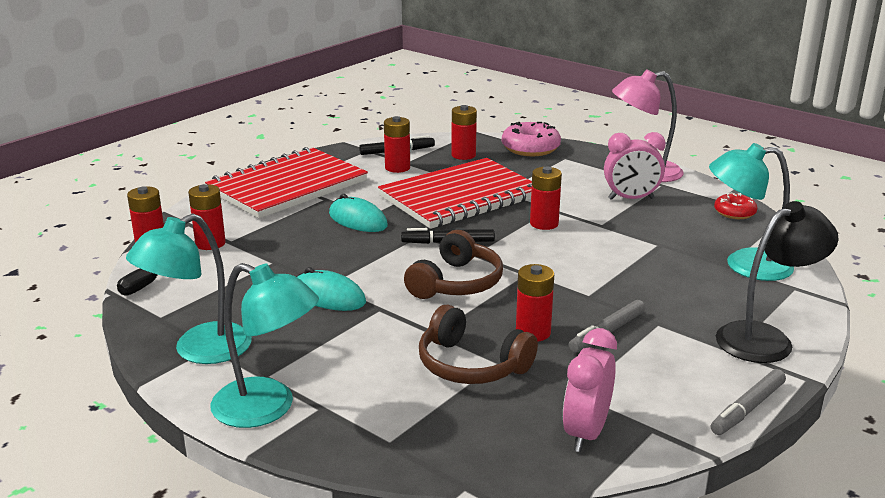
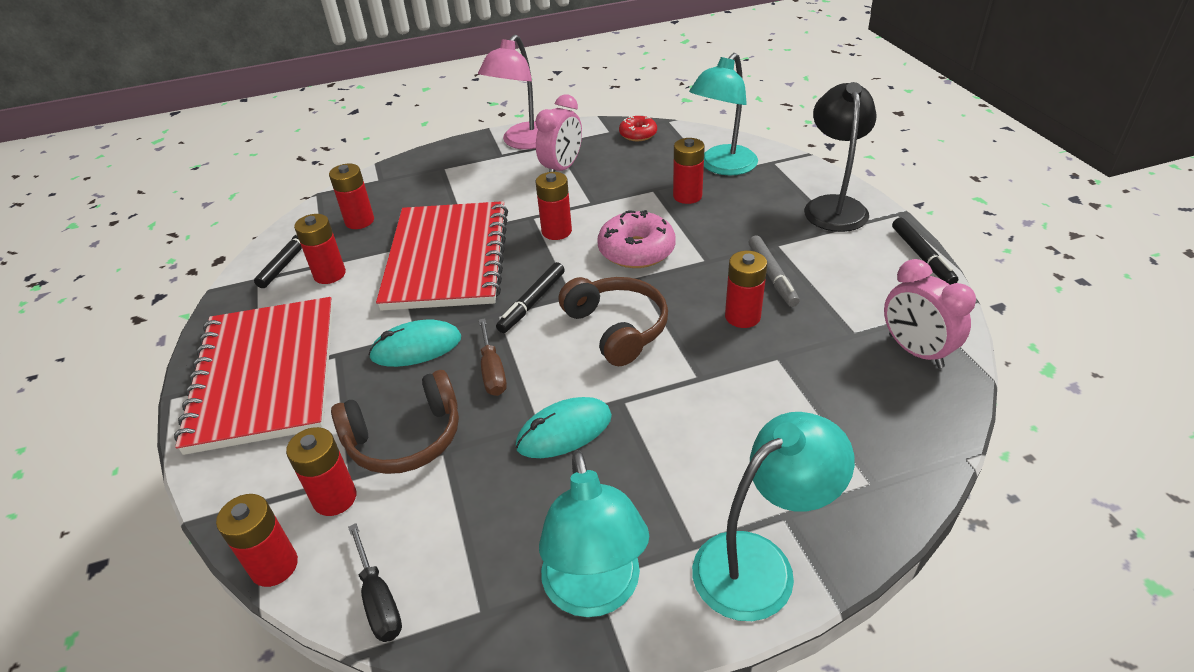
camera: 55 degrees left, 15 degrees up
brown headphones [419,304,538,384] -> brown headphones moved to [331,370,459,474]
pink donut [502,122,561,156] -> pink donut moved to [597,210,676,268]
grey marker [711,369,786,435] -> black marker [892,218,958,285]
none -> brown screwdriver [479,318,507,396]
none -> red battery [673,138,705,204]

